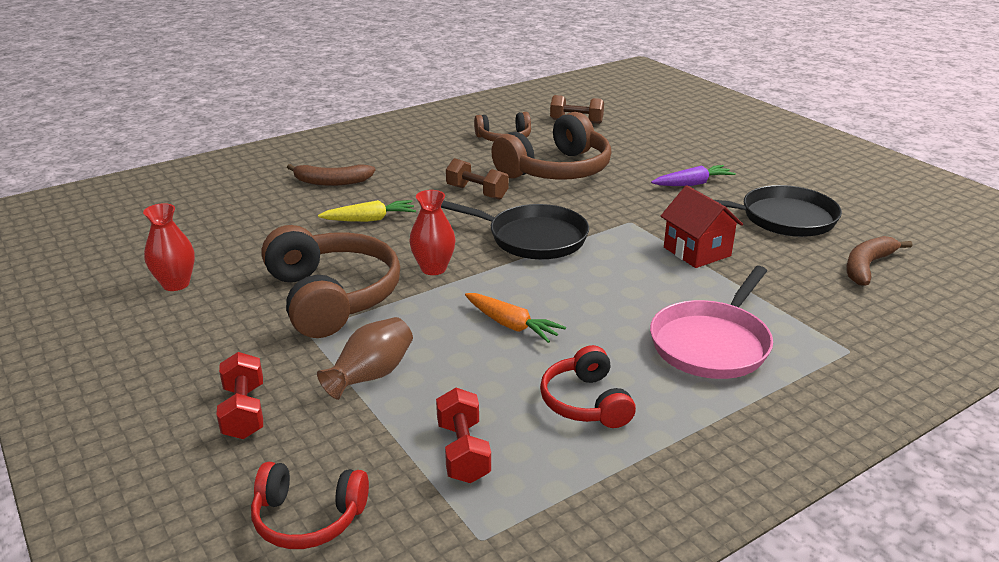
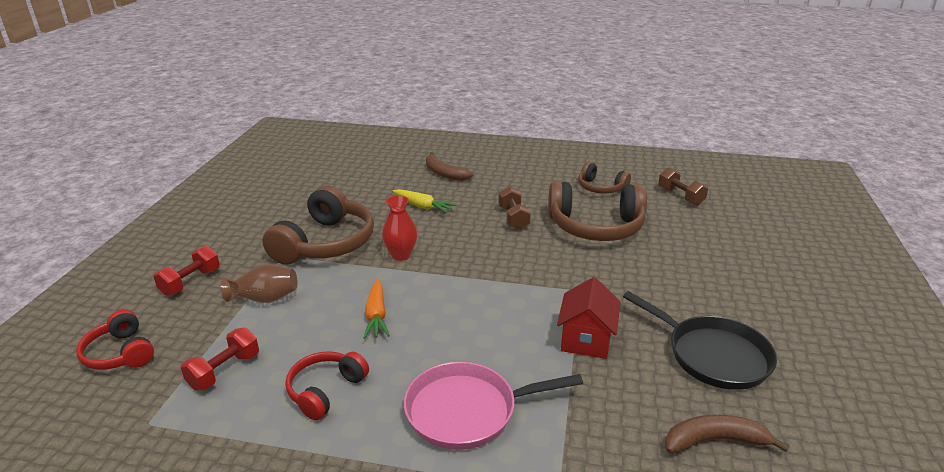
camera: 45 degrees right, 0 degrees up
red vase [143,203,195,291] -> none
black pan [441,200,589,259] -> none
purple carrot [651,165,736,186] -> none

